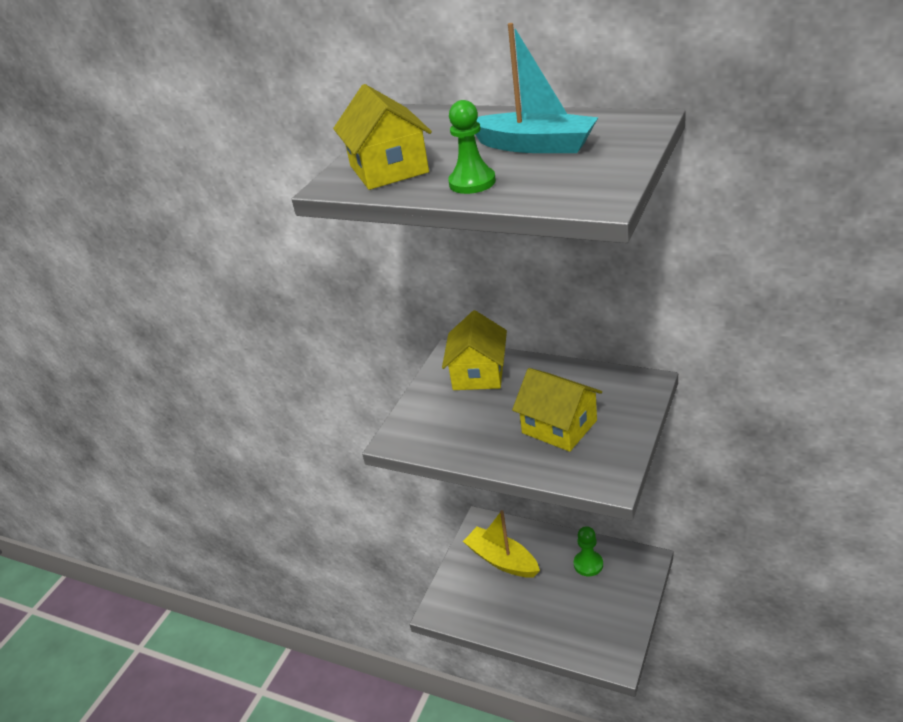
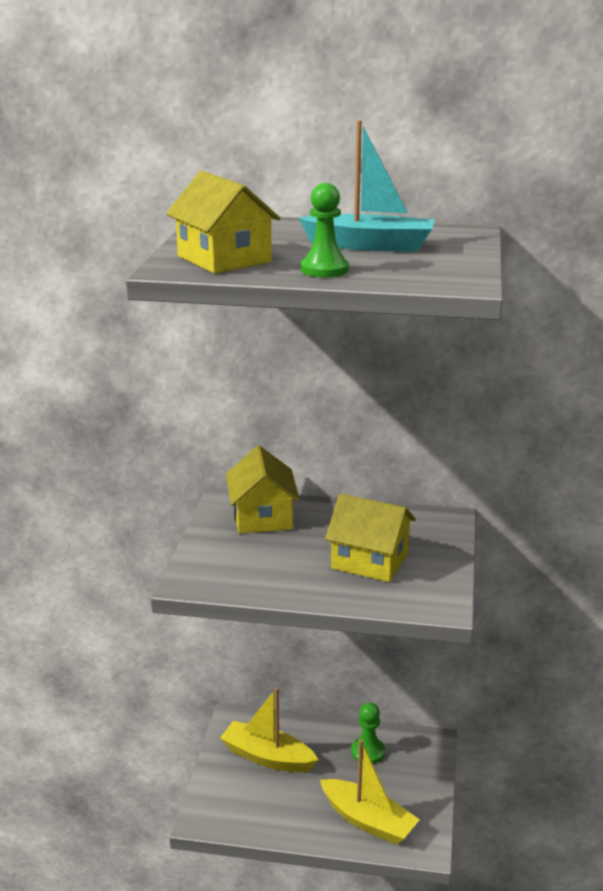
camera: 20 degrees left, 10 degrees down
none -> yellow boat [320,739,420,845]

